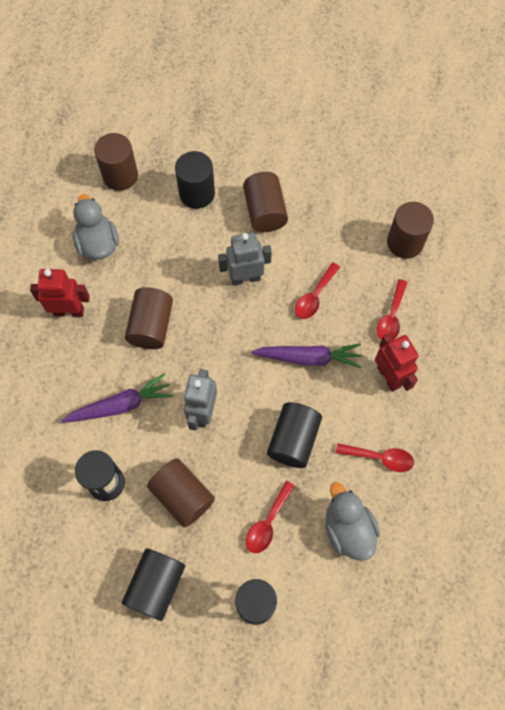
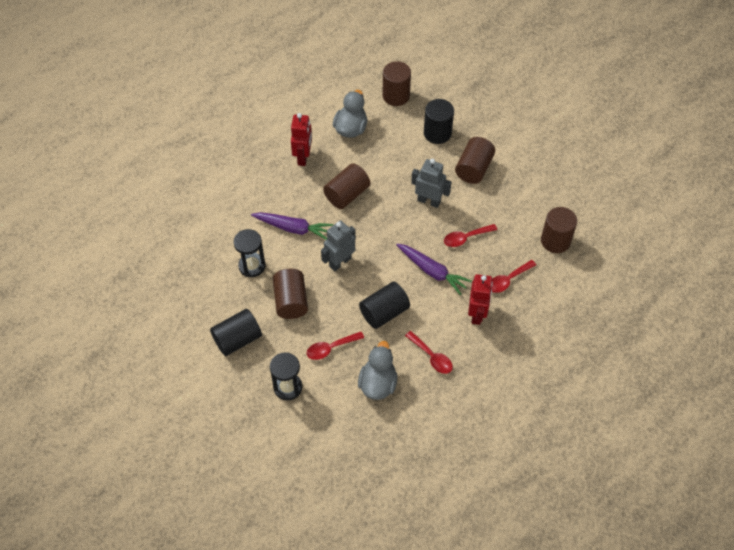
camera: 35 degrees right, 10 degrees down
red robot [30,269,90,317] -> red robot turned 60 degrees clockwise [291,113,312,166]

